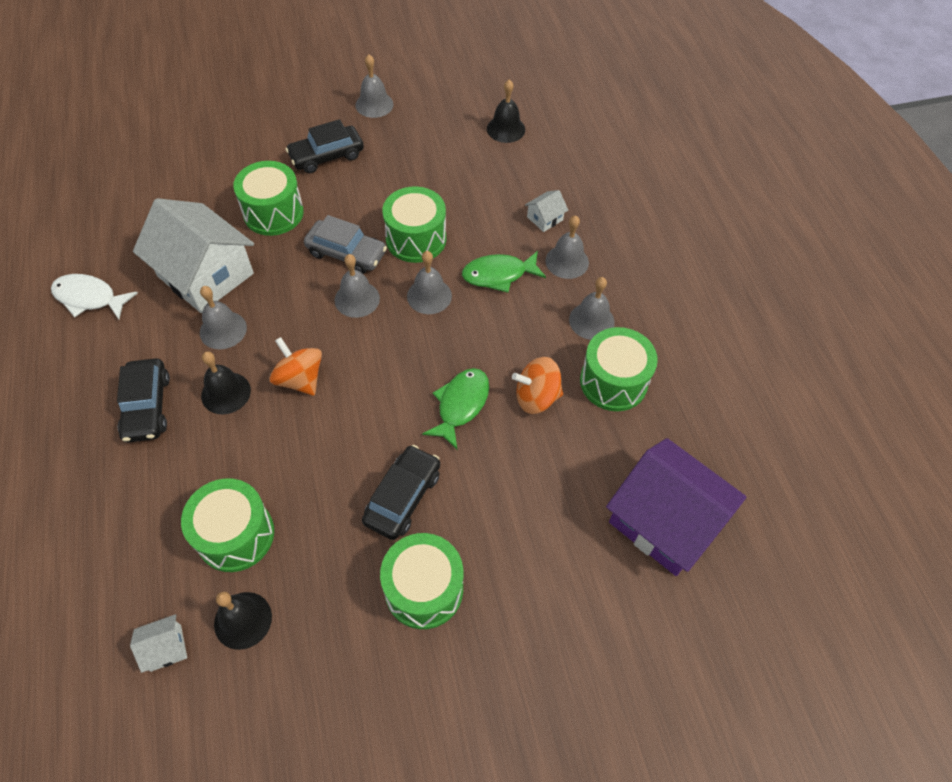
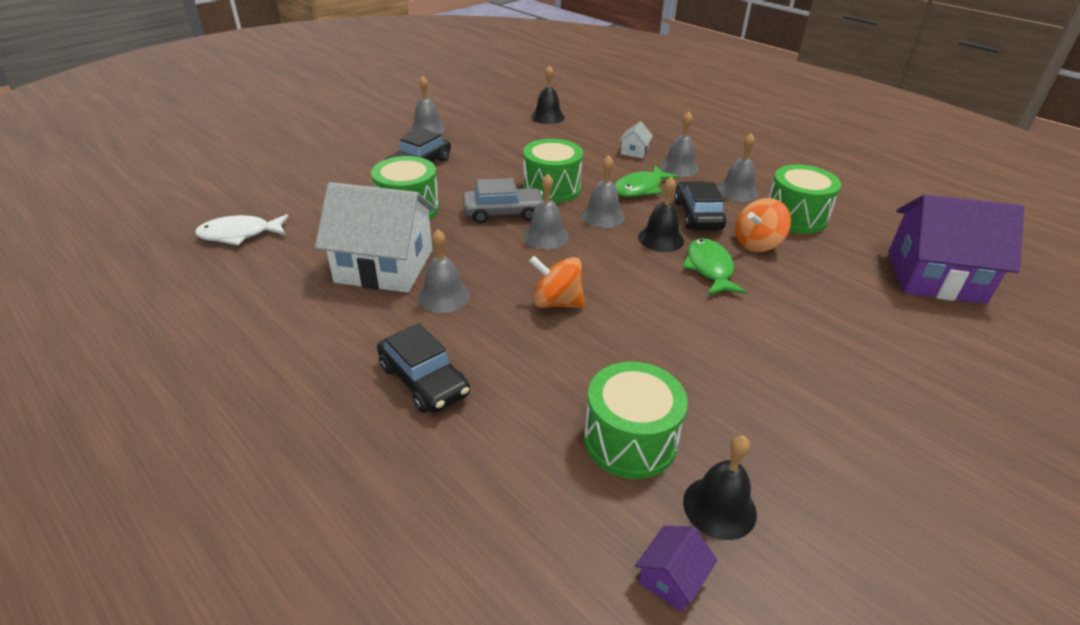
camera: 30 degrees left, 20 degrees down
white fish [51,274,138,319] -> white fish moved to [195,214,289,245]
white house [130,614,187,673] -> purple house [635,526,718,612]
black bell [201,351,251,414] -> black bell moved to [638,177,684,252]
black car [362,445,440,540] -> black car moved to [674,181,726,230]
green drum [380,533,464,629] -> none

